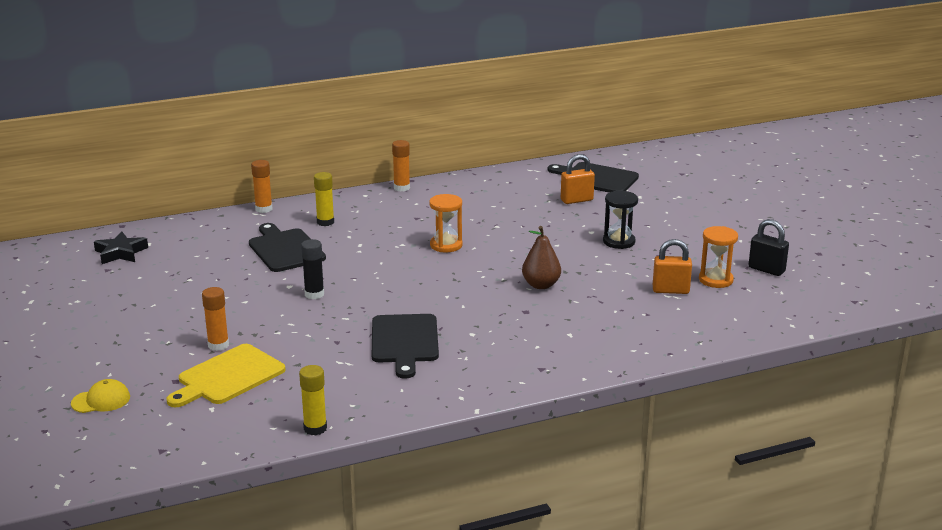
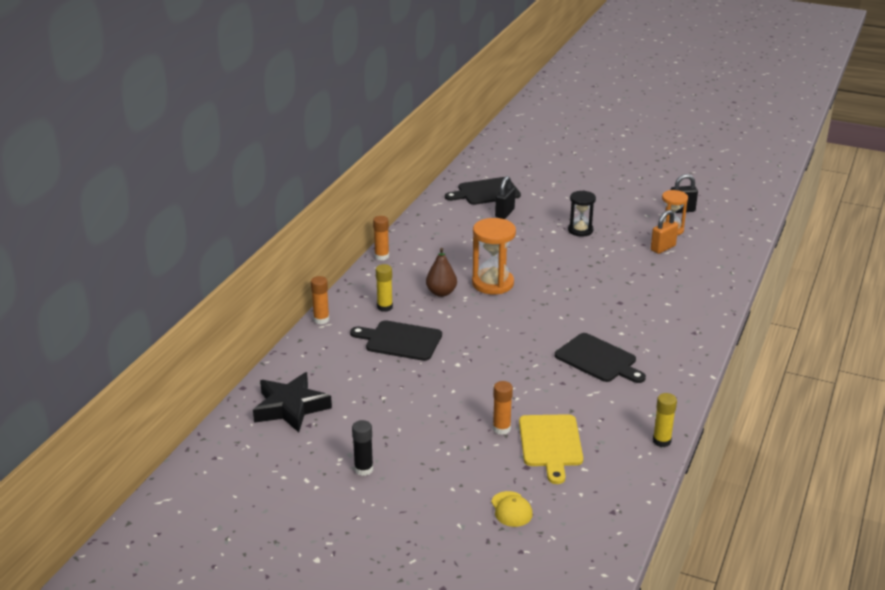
camera: 45 degrees left, 5 degrees up
yellow cap [71,379,130,413] -> yellow cap turned 135 degrees clockwise [491,491,533,527]
black star [94,232,148,264] -> black star [253,372,332,432], size x1.55
black glue stick [301,239,324,299] -> black glue stick moved to [352,420,373,476]
orange hourglass [429,194,462,252] -> orange hourglass [472,218,516,294], size x1.54
brown pear [522,226,561,289] -> brown pear moved to [426,248,457,297]
orange padlock [561,154,595,204] -> black padlock [495,176,515,219]

